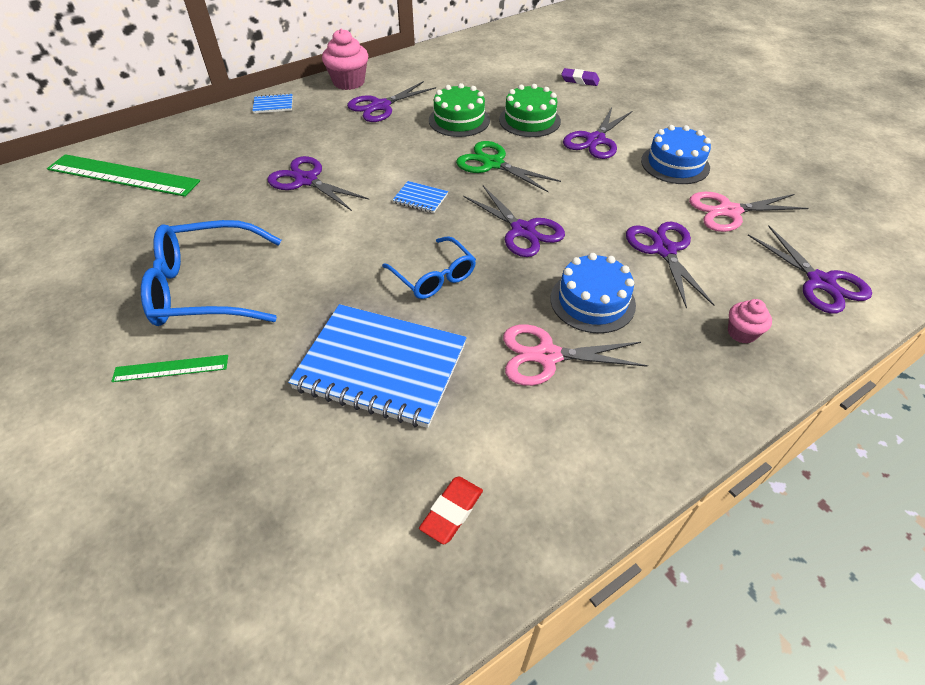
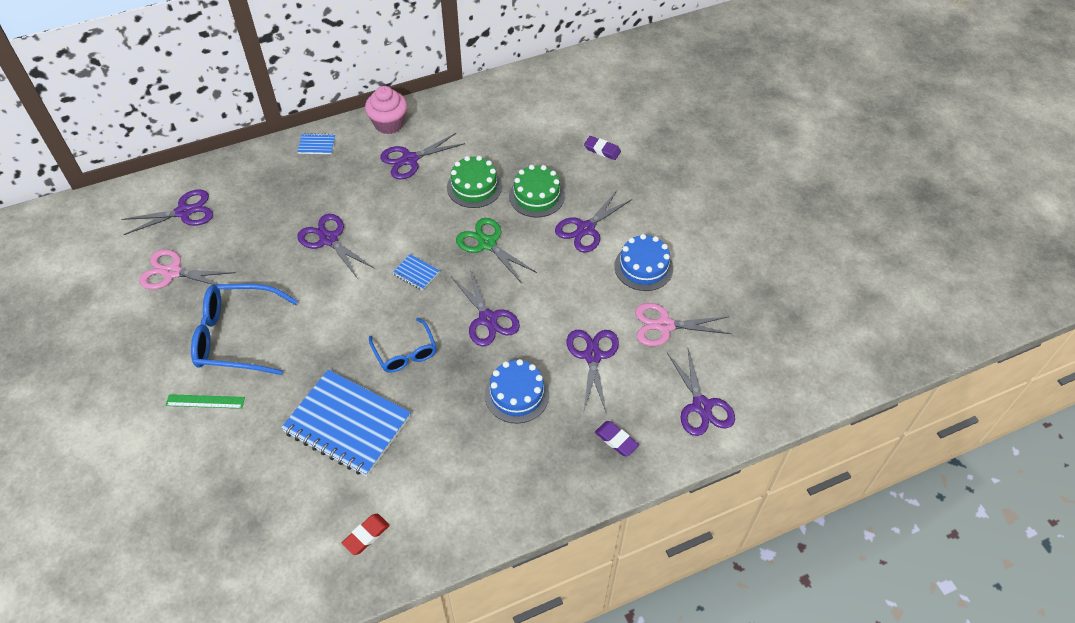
camera: 10 degrees right, 5 degrees up
green ruler [47,154,200,197] -> purple scissors [121,189,213,235]
pink scissors [503,324,648,386] -> pink scissors moved to [139,249,236,289]
pink cupcake [728,299,772,344] -> purple eraser [595,421,639,456]

